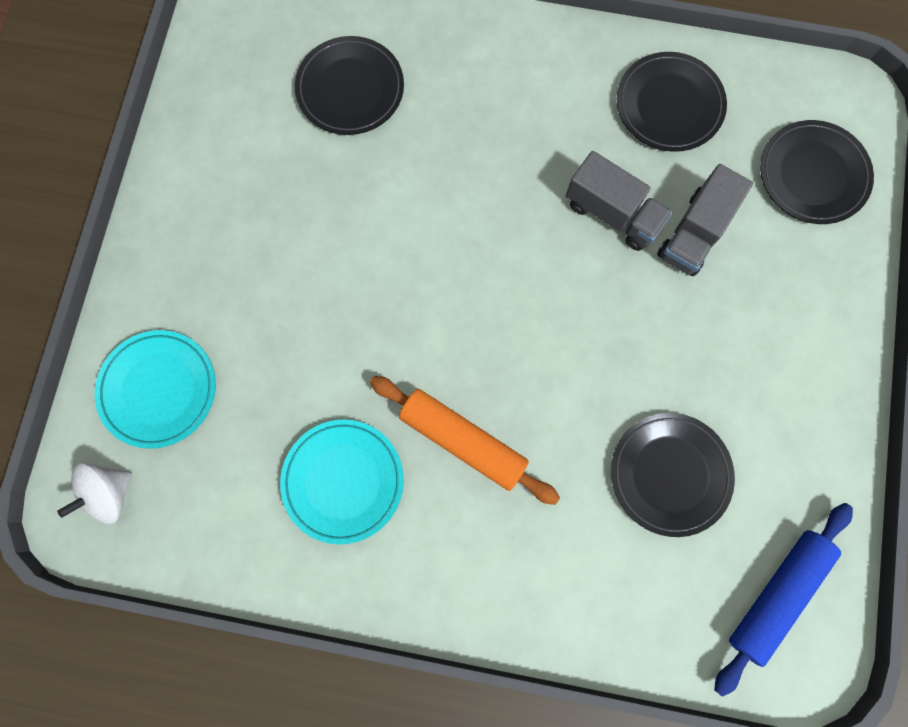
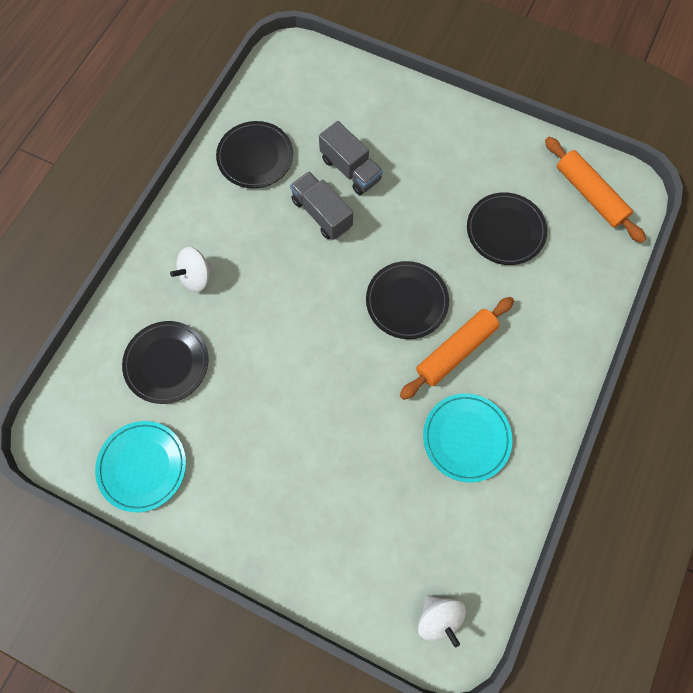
camera: 75 degrees left, 5 degrees down
turquoise plate [95,330,216,449] -> turquoise plate moved to [95,421,186,512]
grey truck [566,151,673,251] -> grey truck turned 90 degrees counterclockwise [290,171,353,240]
blue rolling pin [714,503,853,697] -> orange rolling pin [545,137,646,243]
black plate [760,120,874,224] -> black plate moved to [366,261,449,339]
none -> white spinning top [170,247,213,292]

